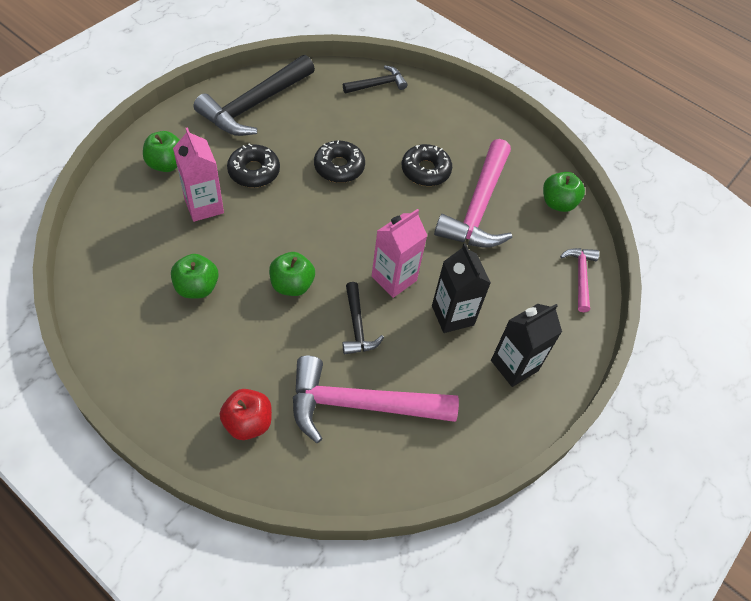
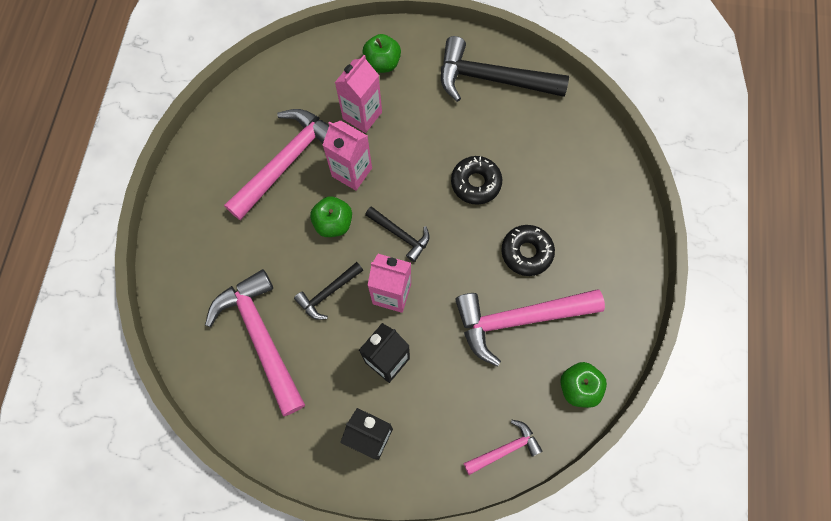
camera: 65 degrees right, 15 degrees up
green apple [171,254,219,298] -> pink hammer [224,109,329,220]
red apple [219,389,272,440] -> none
black donut [227,143,280,188] -> none
black hammer [343,65,407,93] -> black hammer moved to [365,207,430,262]
none -> pink carton [323,120,372,191]

